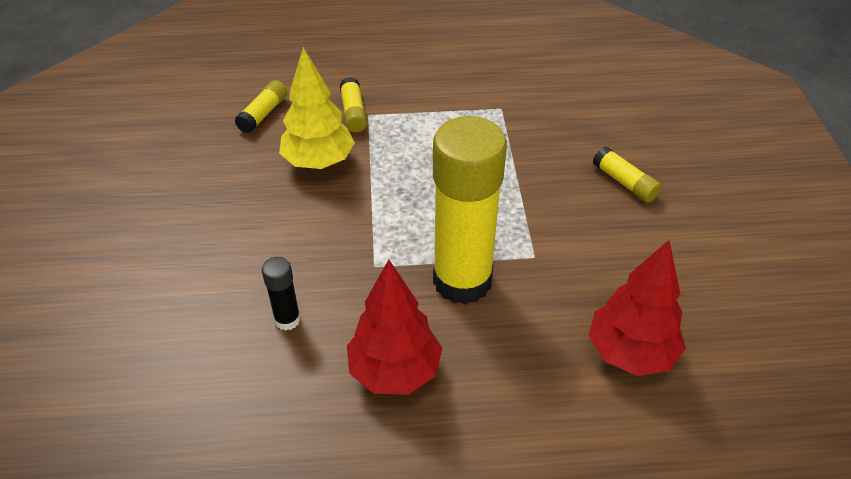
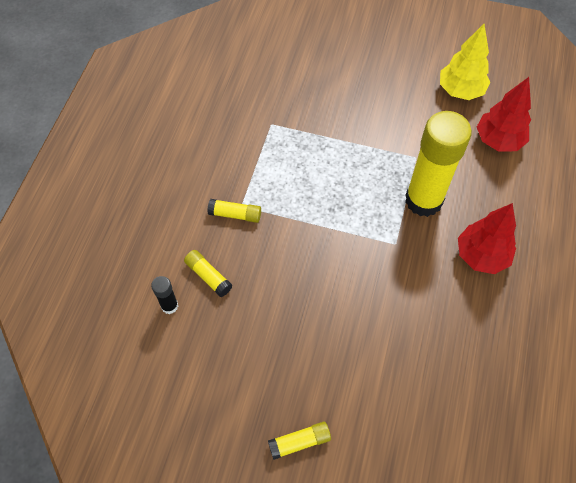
camera: 70 degrees left, 15 degrees up
black glue stick [262,257,301,331] -> black glue stick moved to [151,276,178,314]
yellow tree [279,47,355,169] -> yellow tree moved to [440,24,490,100]
yellow glue stick [593,146,662,203] -> yellow glue stick moved to [268,422,331,460]

